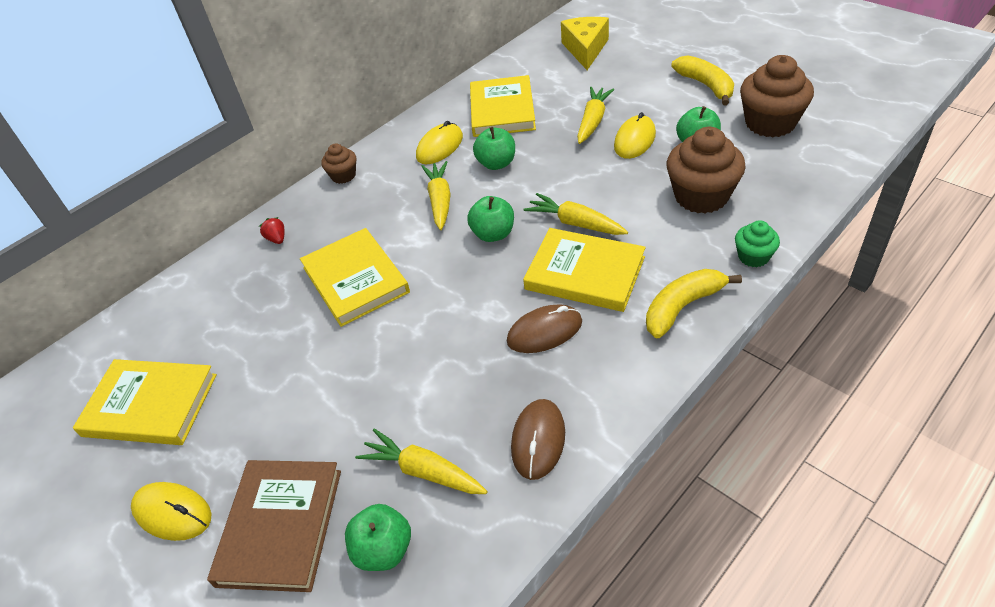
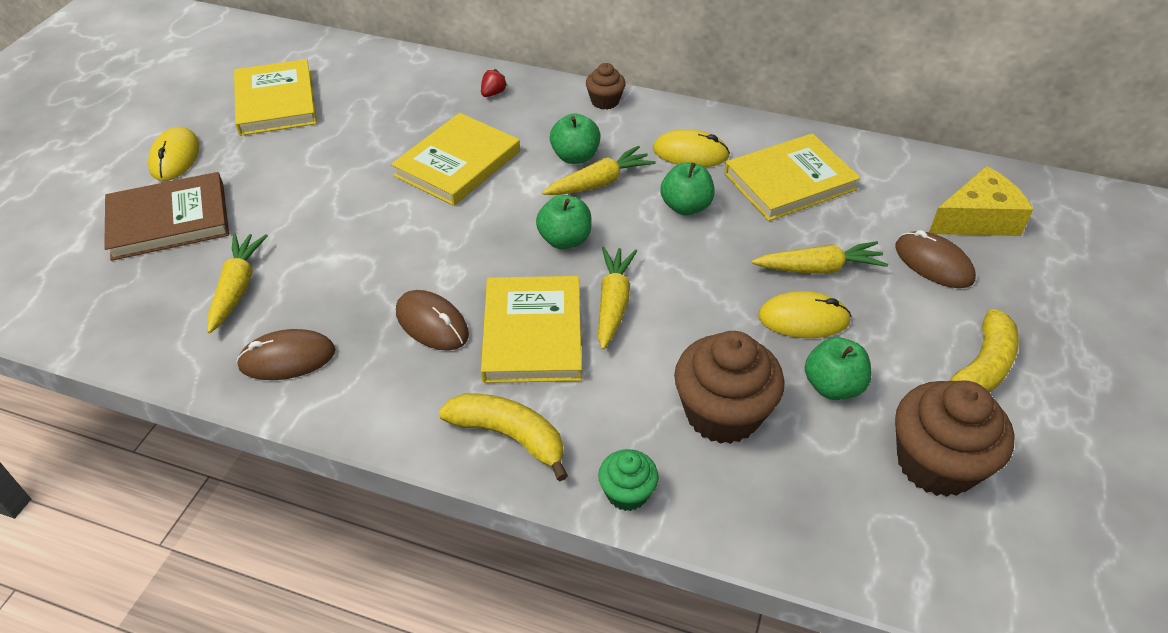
camera: 60 degrees right, 0 degrees up
green apple [345,504,411,571] -> green apple moved to [550,114,601,164]
none -> brown mouse [895,230,976,288]

